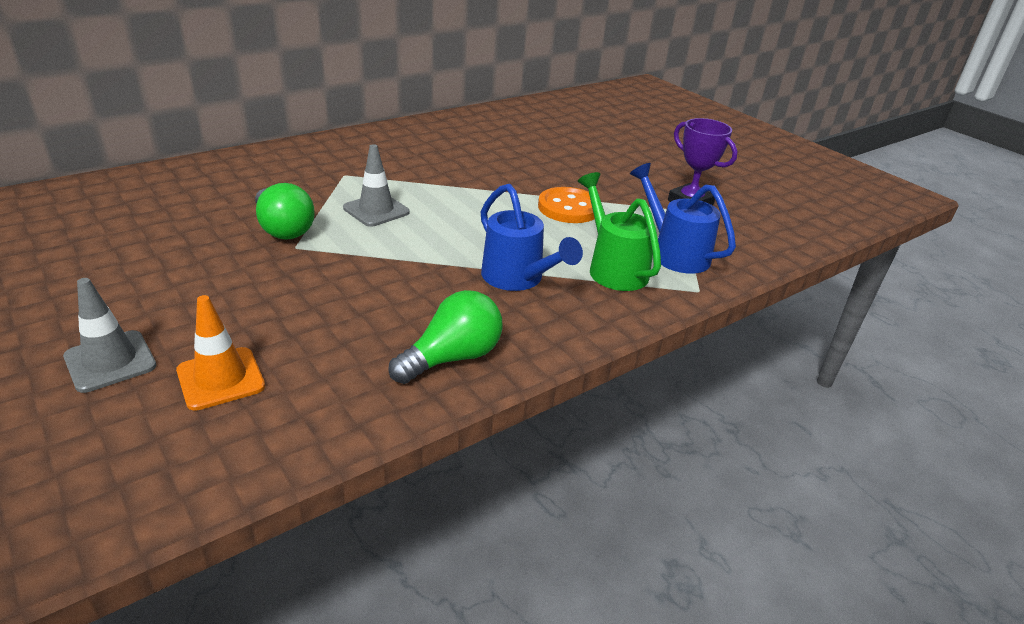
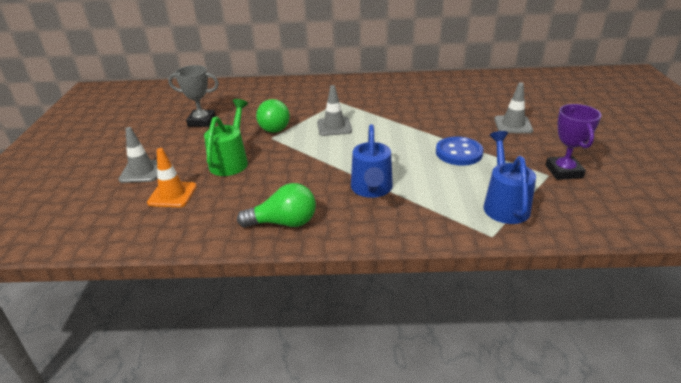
camera: 40 degrees right, 0 degrees up
orange button [538,187,595,223] -> blue button [436,136,484,166]
green watering can [578,172,661,291] -> green watering can moved to [204,99,248,176]
none -> grey trophy [168,65,219,127]
none -> grey traffic cone [494,83,533,134]

